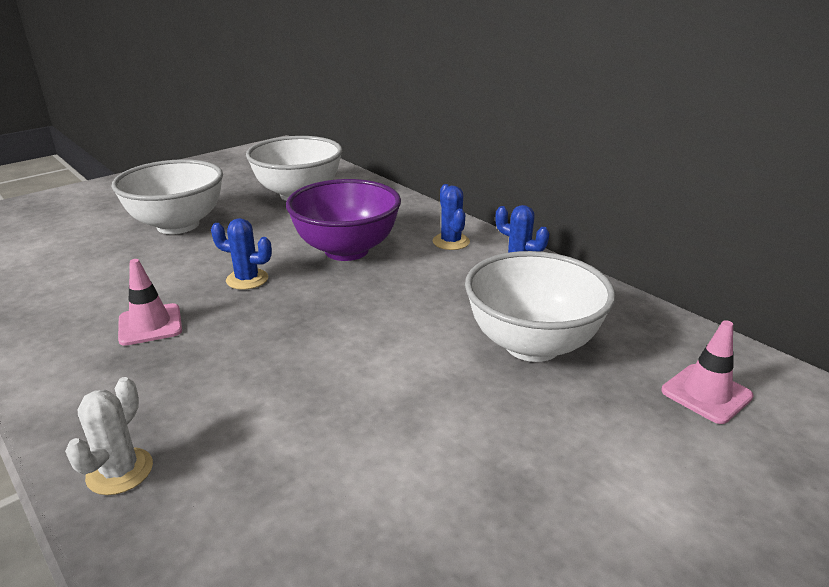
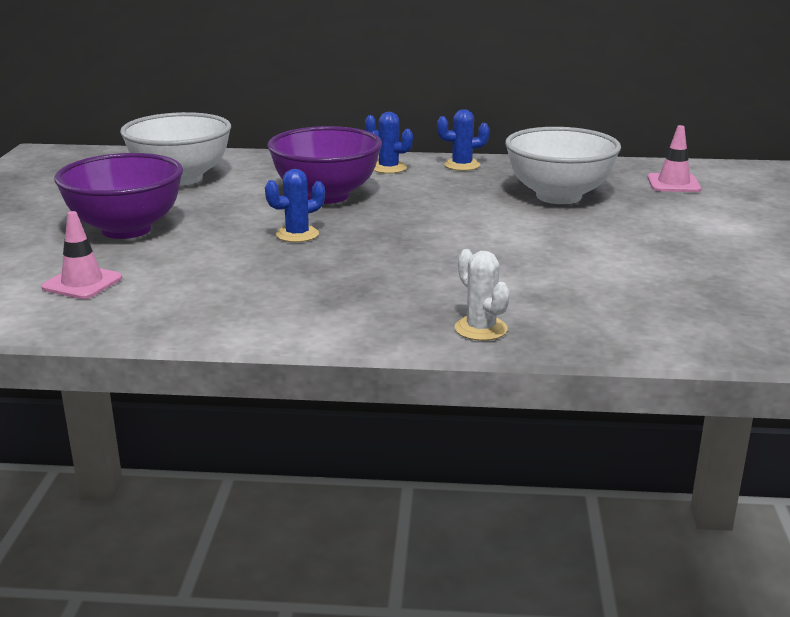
camera: 45 degrees left, 5 degrees down
white bowl [111,159,223,234] -> purple bowl [54,153,183,239]
pink traffic cone [118,259,182,346] -> pink traffic cone moved to [41,211,122,299]

